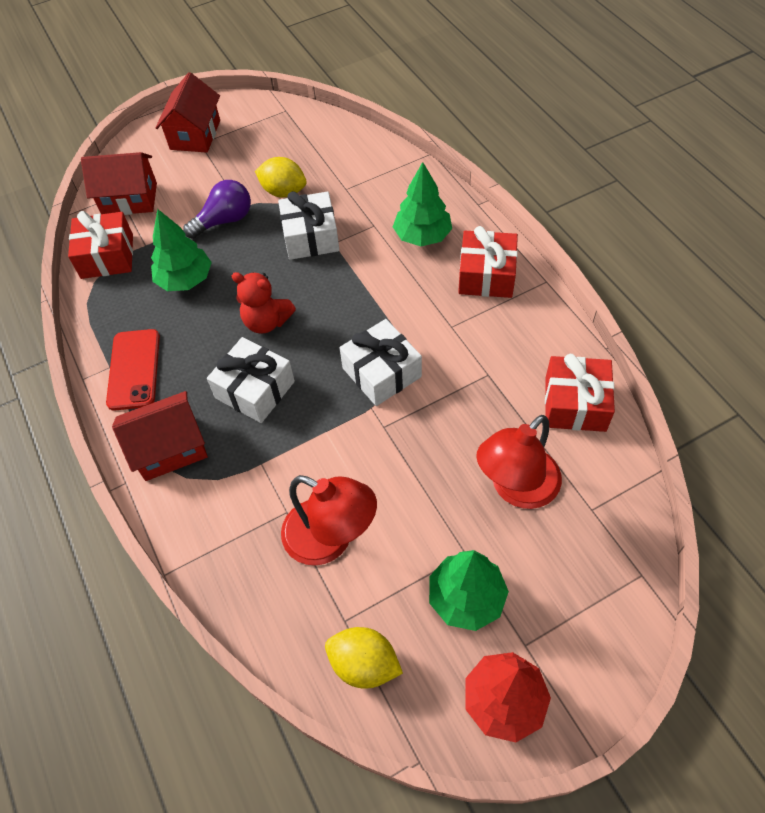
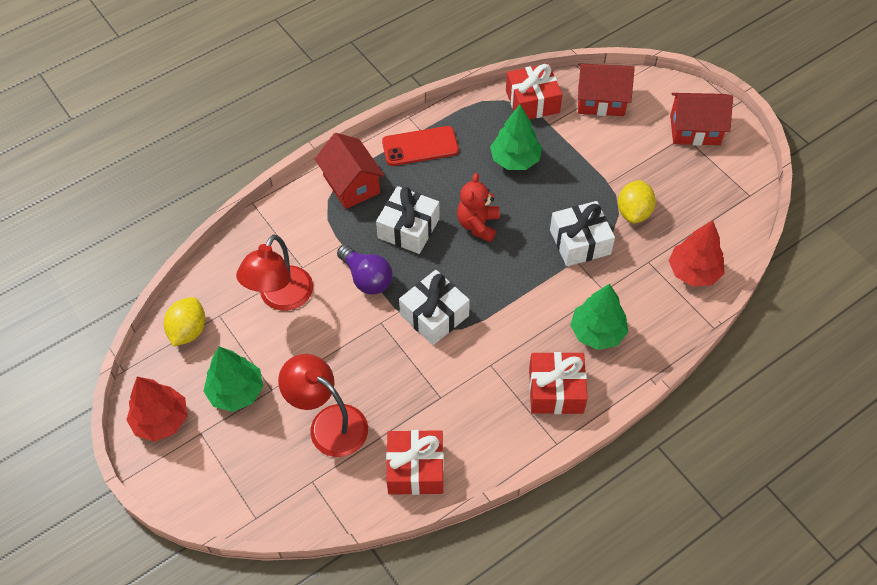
camera: 80 degrees right, 0 degrees up
red house [81,152,157,215] -> red house turned 75 degrees counterclockwise [578,63,634,116]
purple light bulb [183,180,251,239] -> purple light bulb moved to [337,245,393,295]
none -> red tree [669,221,725,287]

